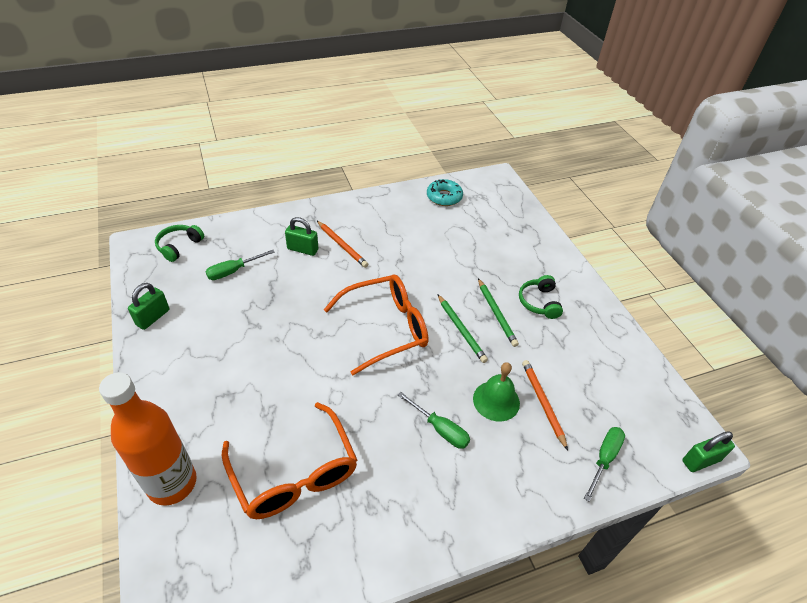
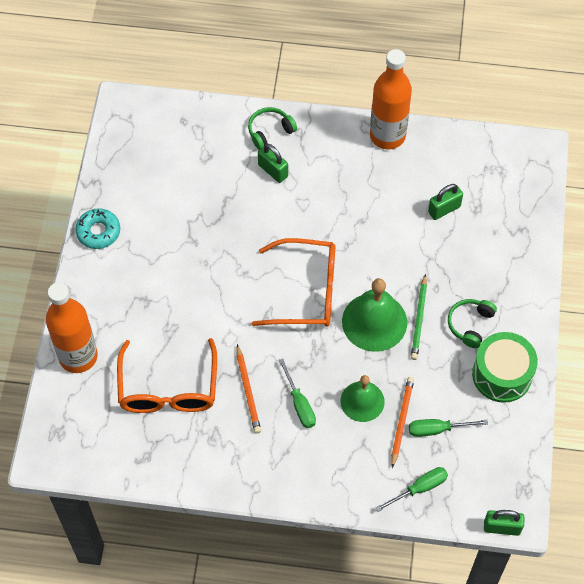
camera: 30 degrees right, 15 degrees up
green padlock [128,283,169,330] -> green padlock moved to [428,184,463,220]
green headphones [155,225,204,262] -> green headphones moved to [248,107,297,150]
green screwdriver [205,250,274,280] -> green screwdriver moved to [409,419,488,437]
orange pencil [317,221,368,268] -> orange pencil moved to [237,344,261,433]
turquoise donut [427,179,463,206] -> turquoise donut moved to [75,208,120,249]
green pencil [438,295,488,363] -> green bell [342,278,407,352]
none -> orange bottle [370,49,412,149]
none -> green drum [472,332,538,403]

